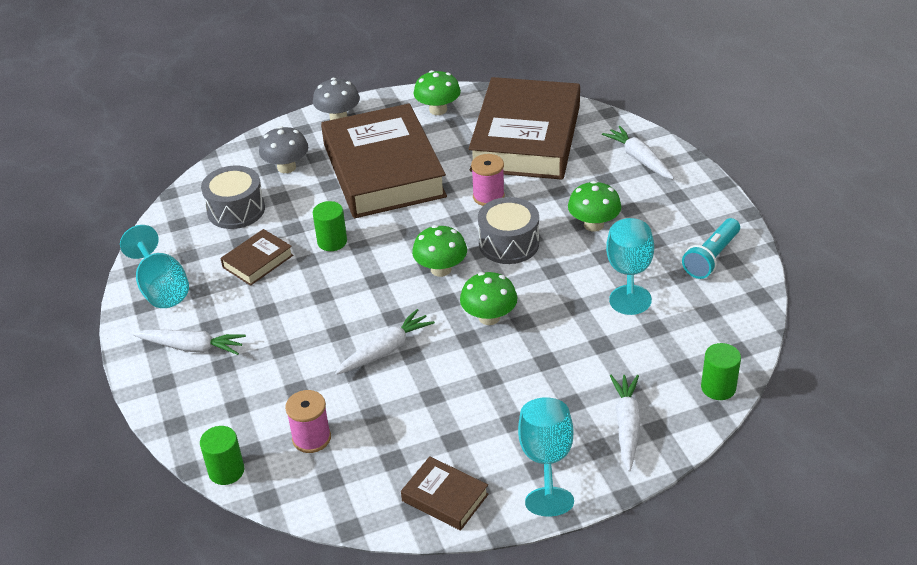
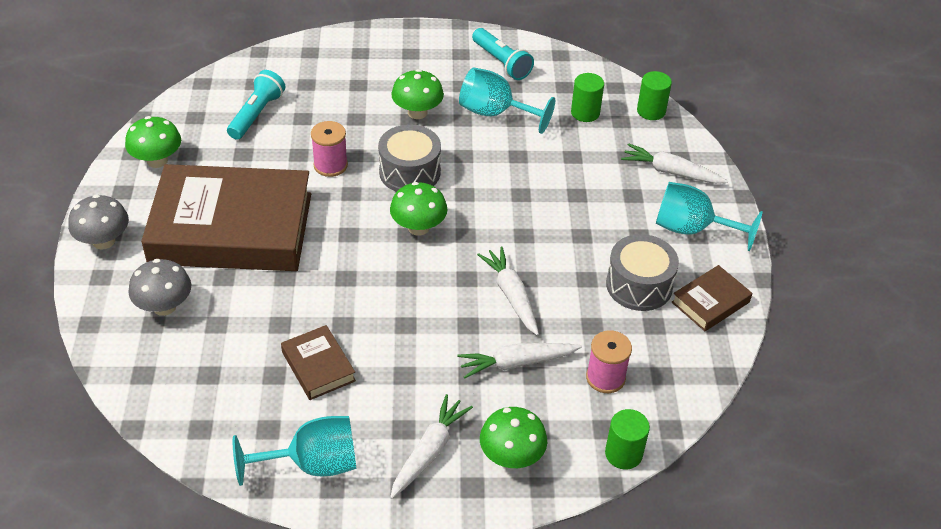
camera: 75 degrees left, 5 degrees up
grey drum [201,165,265,229] -> grey drum moved to [606,234,679,311]
green cylinder [313,201,347,251] -> green cylinder moved to [571,73,604,122]
green mushroom [460,272,517,325] -> green mushroom moved to [480,407,547,468]
brown book [469,77,580,180] -> turquoise flashlight [227,70,285,140]
white carrot [602,126,674,179] -> white carrot moved to [458,343,582,378]

